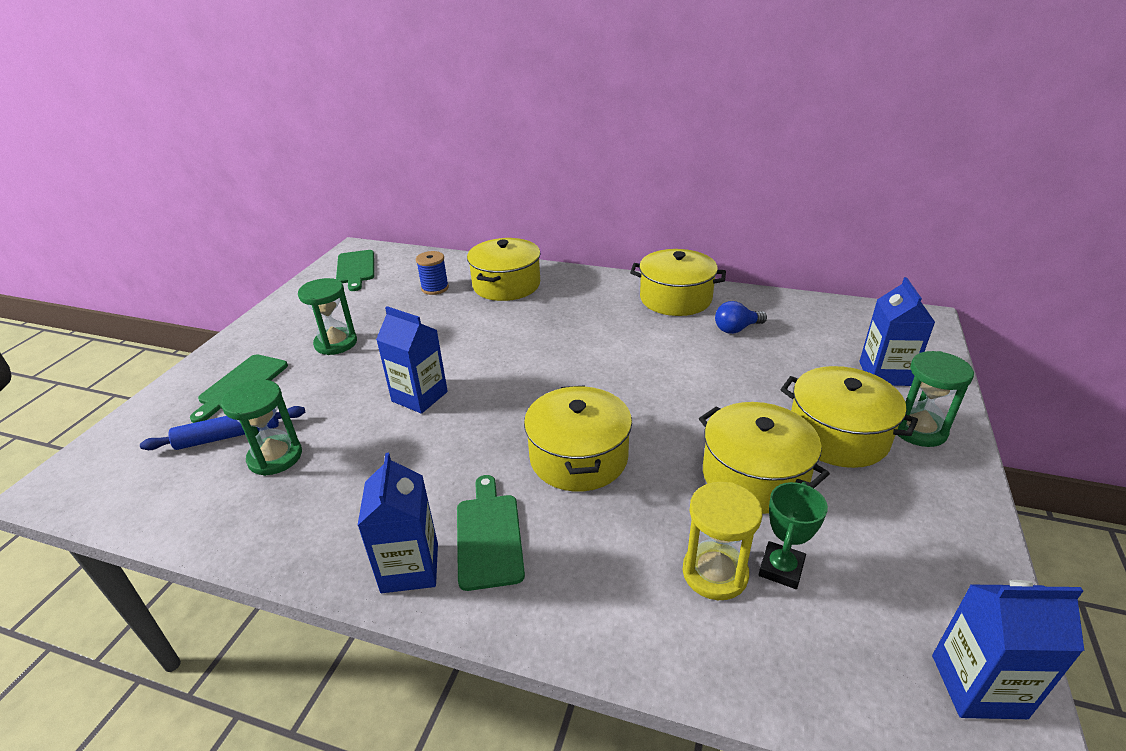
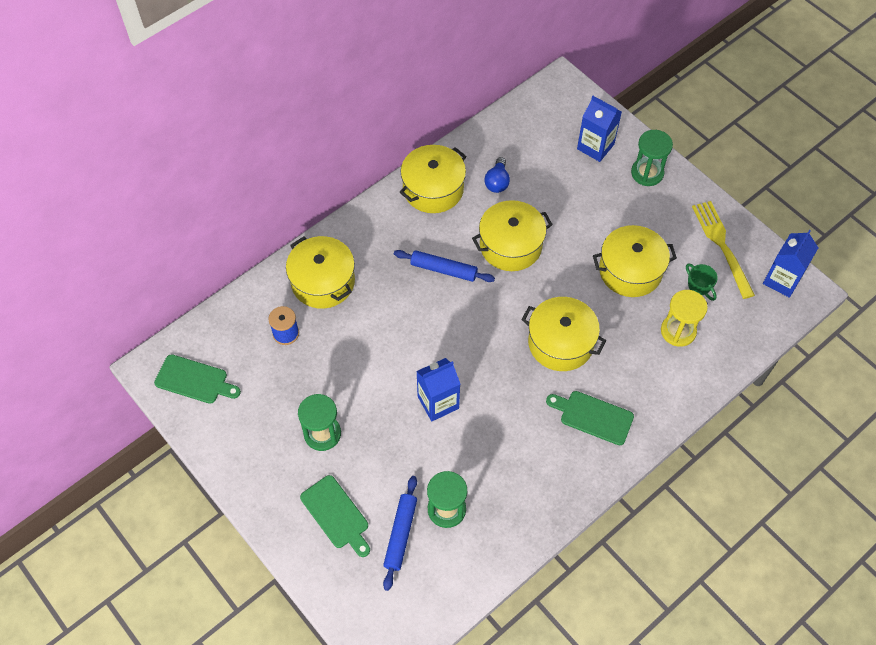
camera: 60 degrees left, 25 degrees up
blue carton [357,453,438,593] -> none
yellow pot [780,366,918,468] -> yellow pot moved to [472,200,553,271]
none -> blue rolling pin [394,250,495,282]
none -> yellow fork [692,201,755,299]

